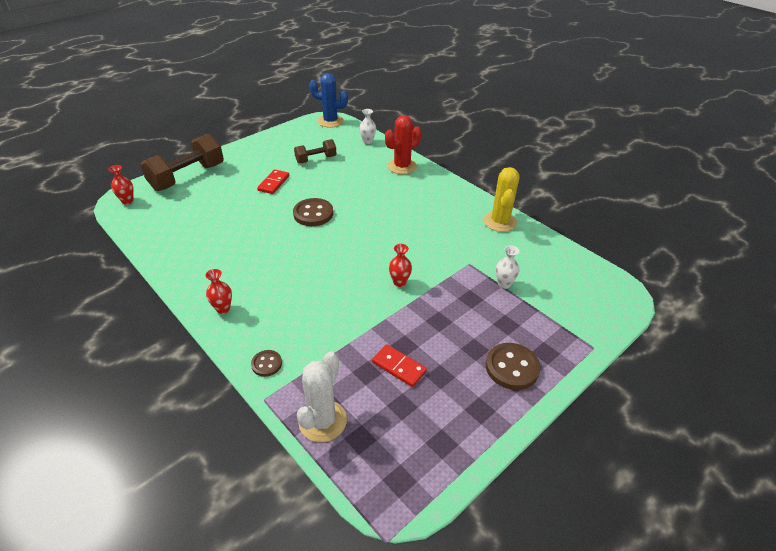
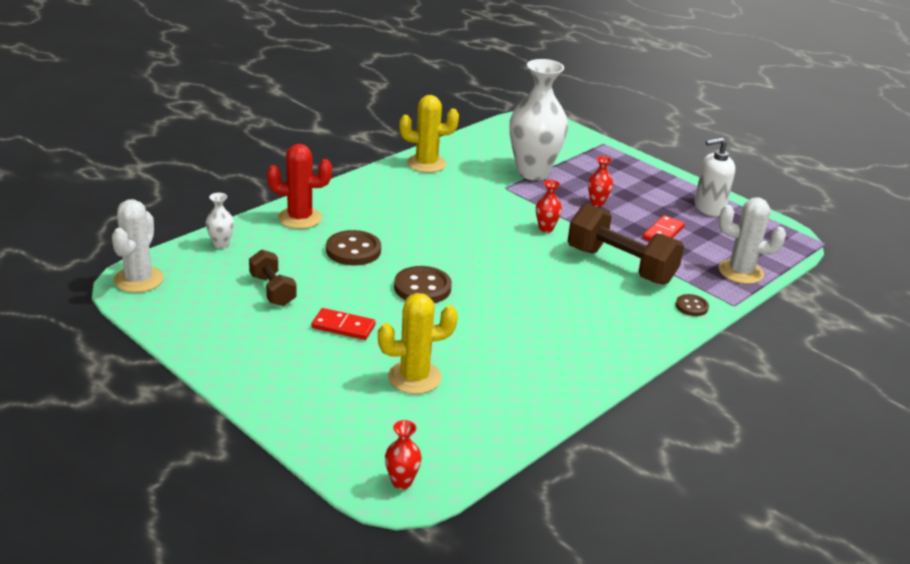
camera: 95 degrees left, 10 degrees down
brown dumbbell [141,133,224,191] -> brown dumbbell moved to [568,203,684,285]
red vase [205,269,232,314] -> red vase moved to [588,156,613,207]
blue cactus [309,73,348,128] -> white cactus [112,199,164,293]
red cactus [385,115,421,174] -> red cactus turned 45 degrees counterclockwise [267,144,332,229]
brown button [486,343,540,390] -> brown button moved to [326,230,381,266]
white vase [496,246,519,289] -> white vase [510,59,568,180], size x2.41
none -> yellow cactus [378,293,458,394]
none -> white soap dispenser [694,138,735,216]

